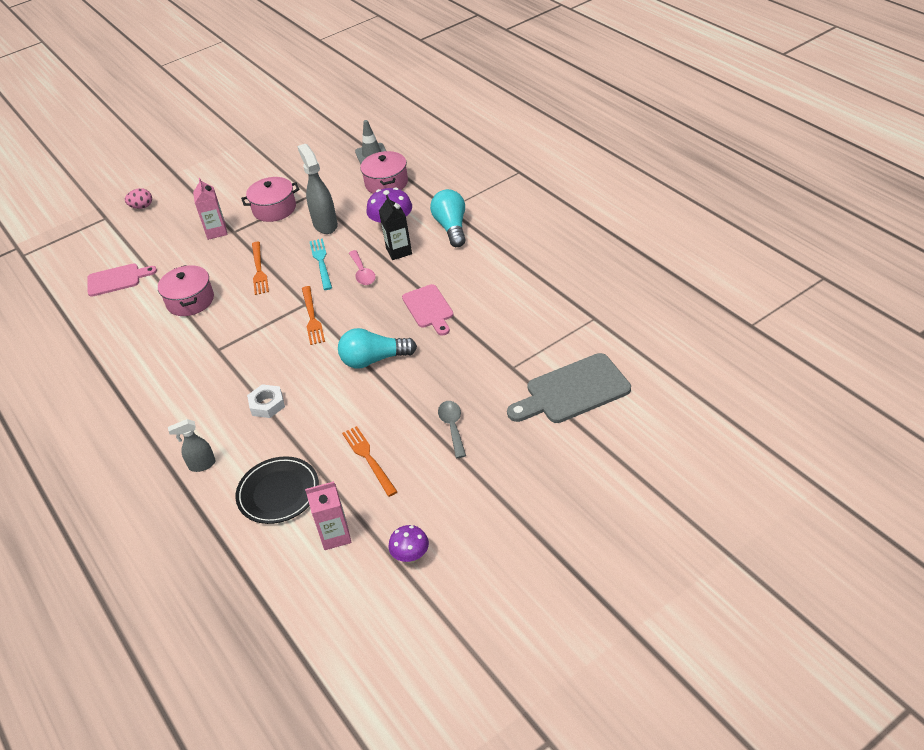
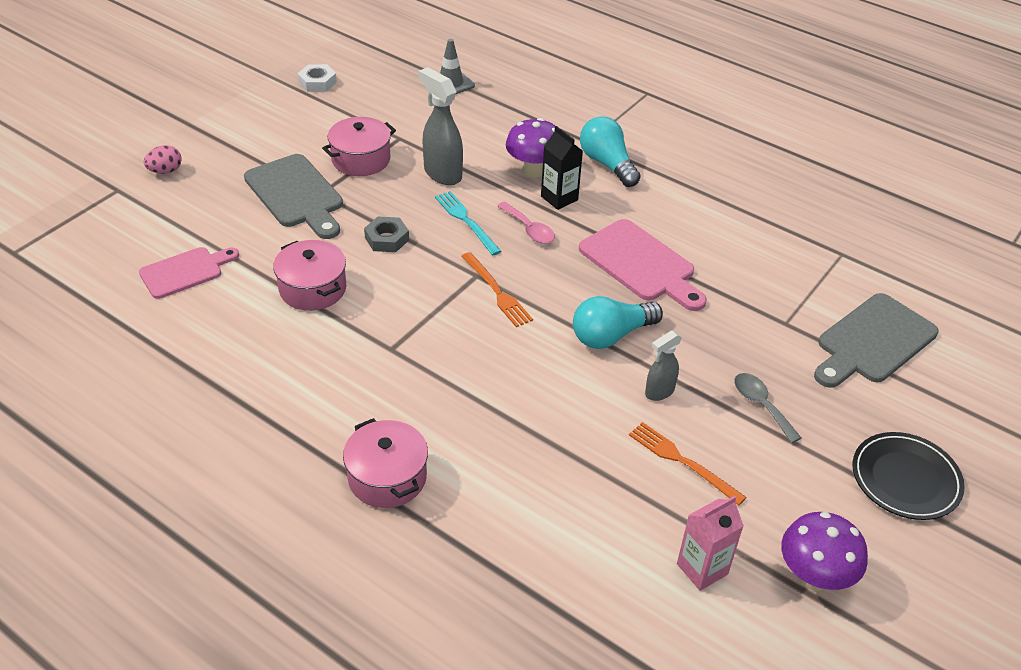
camera: 25 degrees left, 0 degrees up
grey spray bottle [168,419,216,472] -> grey spray bottle moved to [645,331,682,401]
pink carton [193,178,227,240] -> grey cutting board [244,154,343,239]
black plate [235,456,319,524] -> black plate moved to [852,432,965,520]
white nut [247,384,285,418] -> white nut moved to [298,64,337,92]
orange fork [252,242,269,295] -> grey nut [364,216,409,252]
pink pot [360,151,408,194] -> pink pot moved to [343,418,428,508]
purple mushroom [388,525,429,563] -> purple mushroom [781,512,868,591], size x1.58
pink cutting board [402,284,454,335] -> pink cutting board [579,219,707,311], size x1.50

